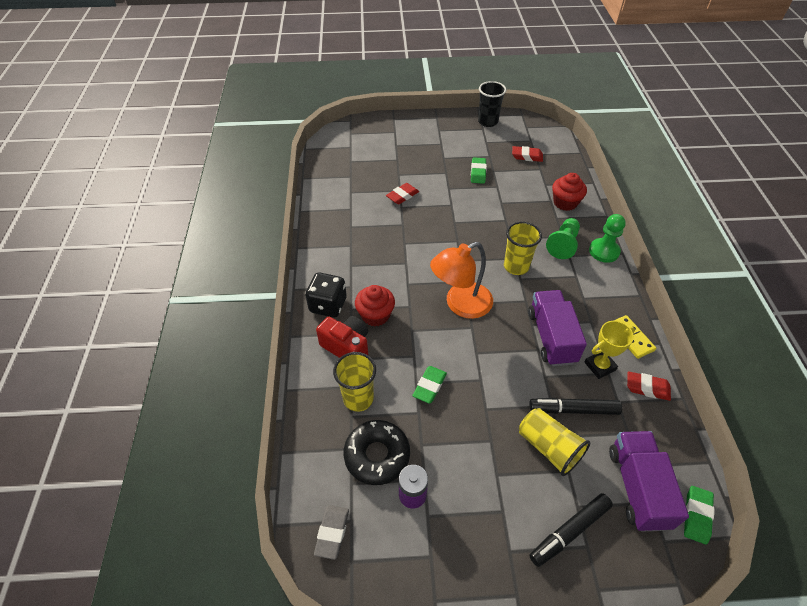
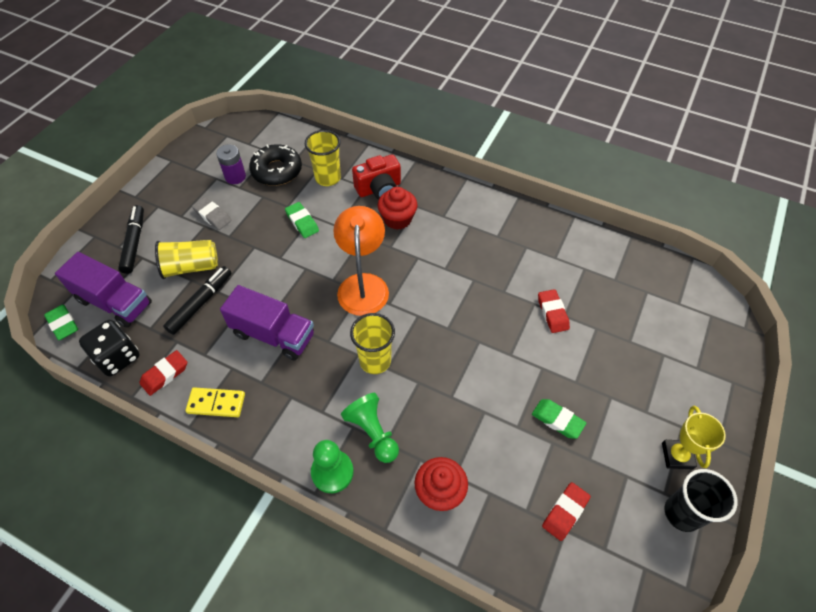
camera: 120 degrees right, 5 degrees up
black dice [305,272,347,318] -> black dice moved to [79,320,140,377]
grey eraser [314,505,349,560] -> grey eraser moved to [192,197,232,230]
yellow trophy [584,321,635,379] -> yellow trophy moved to [662,406,726,469]

